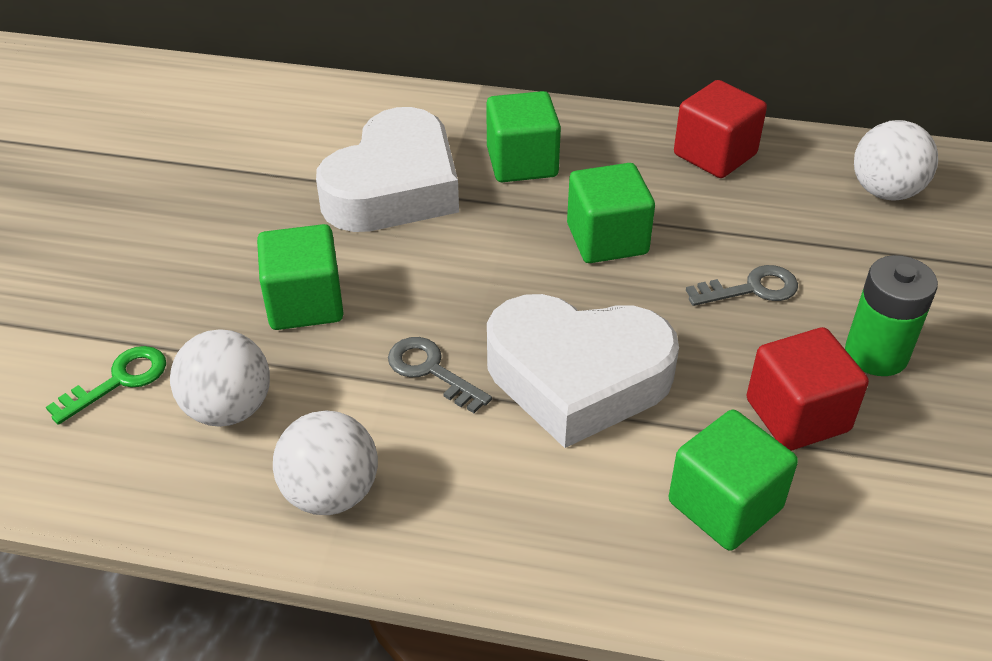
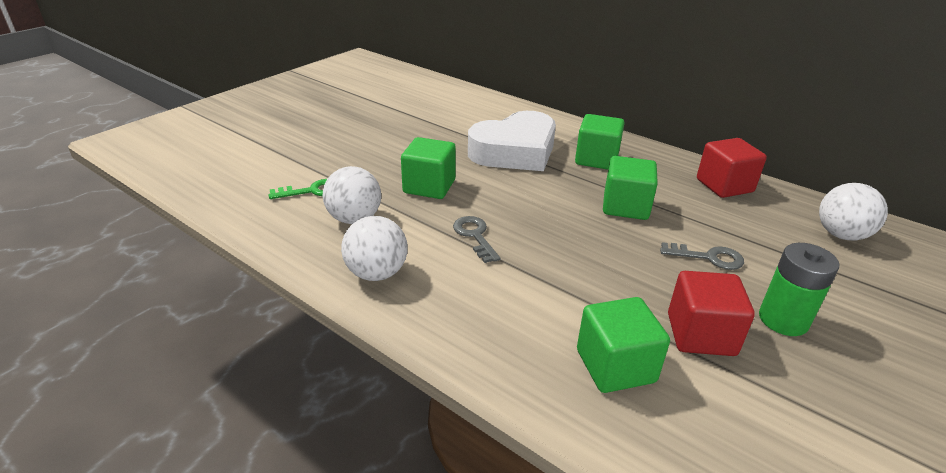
camera: 25 degrees right, 10 degrees down
white heart [487,294,679,448] -> none

